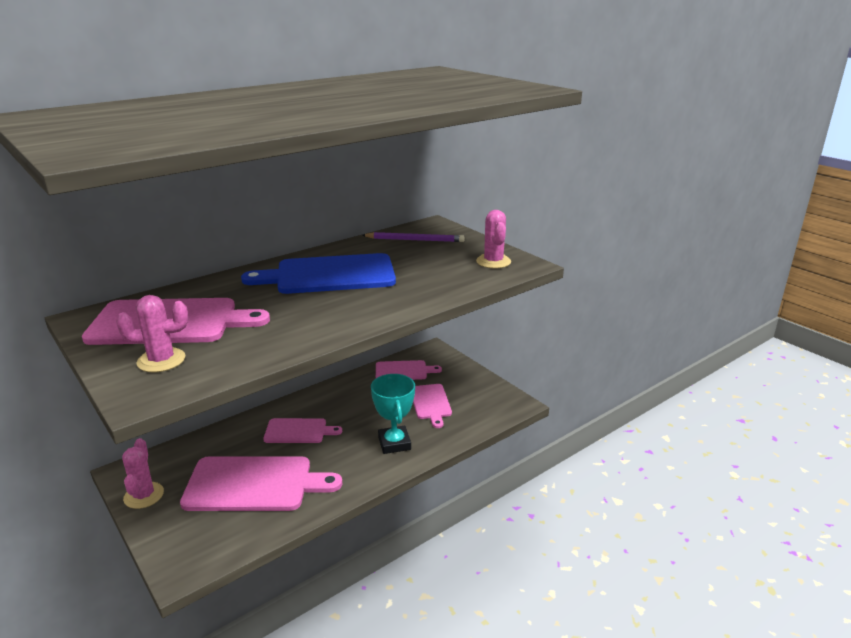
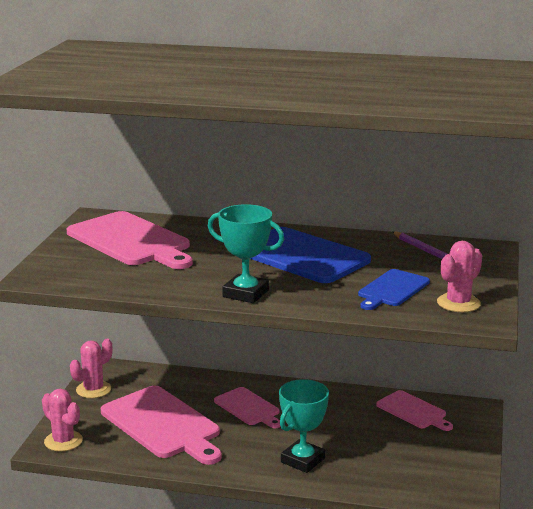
camera: 50 degrees right, 5 degrees down
pink cactus [116,295,188,372] -> pink cactus moved to [42,389,83,451]
pink cutting board [413,384,452,428] -> none
none -> turquoise trophy [208,204,284,303]
none -> blue cutting board [358,269,430,310]

